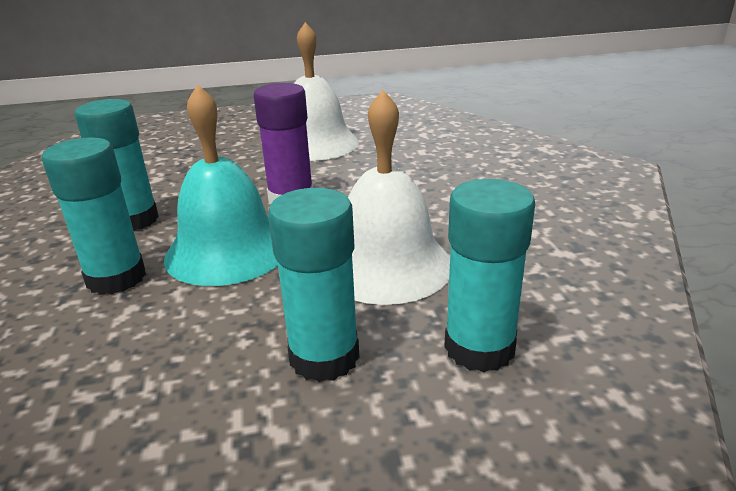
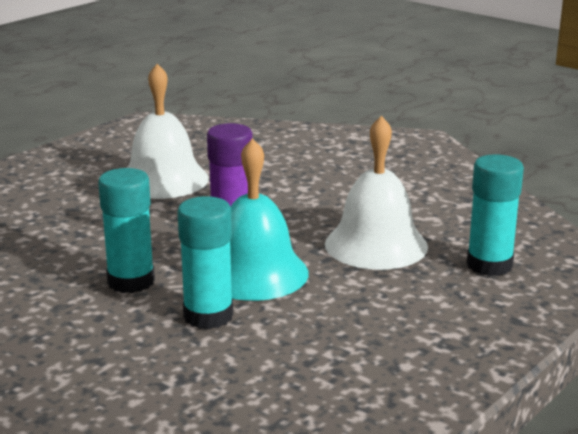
camera: 40 degrees left, 5 degrees down
turquoise glue stick [268,188,360,382] -> none

